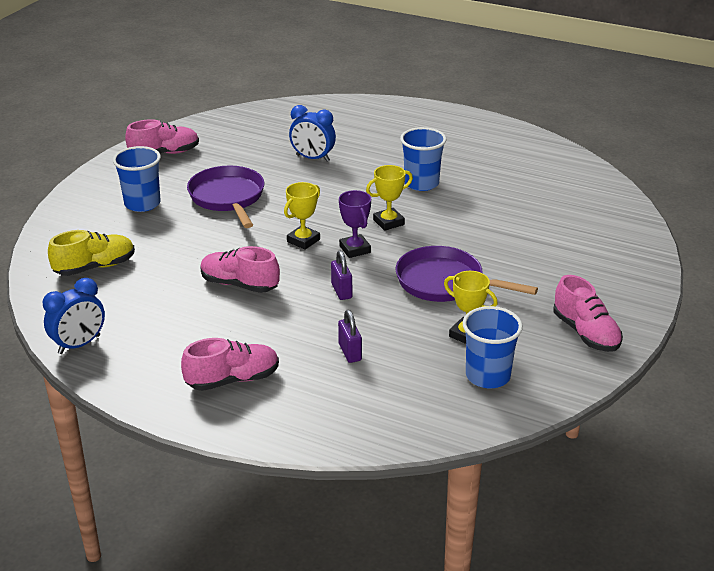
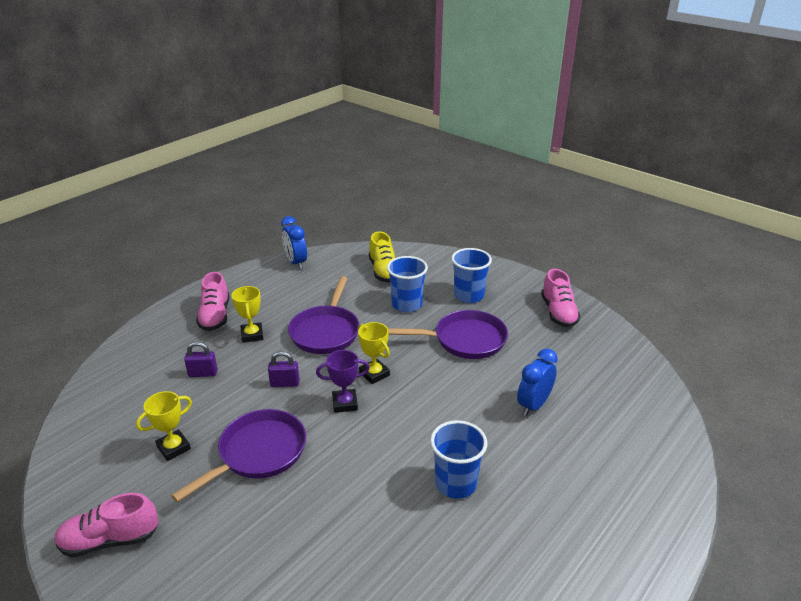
camera: 105 degrees right, 0 degrees up
pink shoe [200,246,280,293] -> purple pan [288,276,359,354]
yellow trophy [366,165,413,231] -> yellow trophy moved to [231,286,263,343]
blue cup [462,306,523,388] -> blue cup moved to [387,256,428,312]

